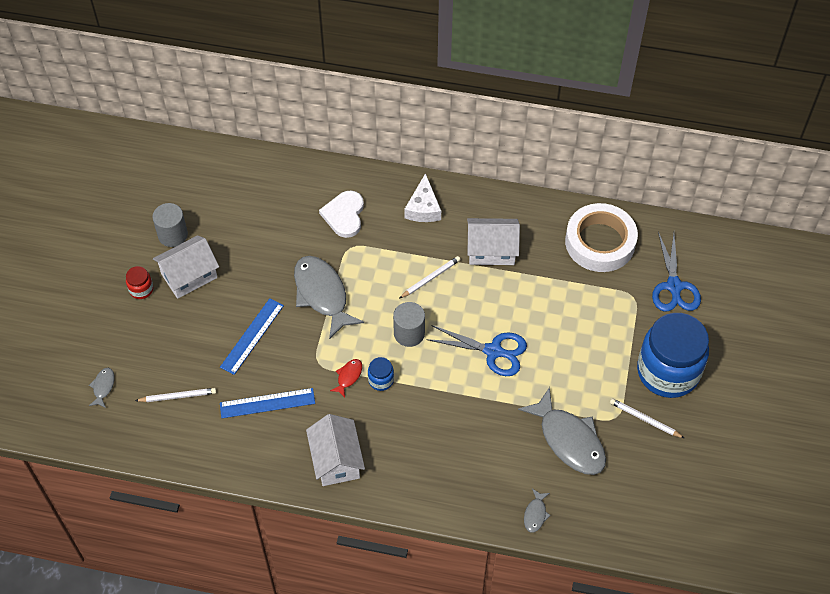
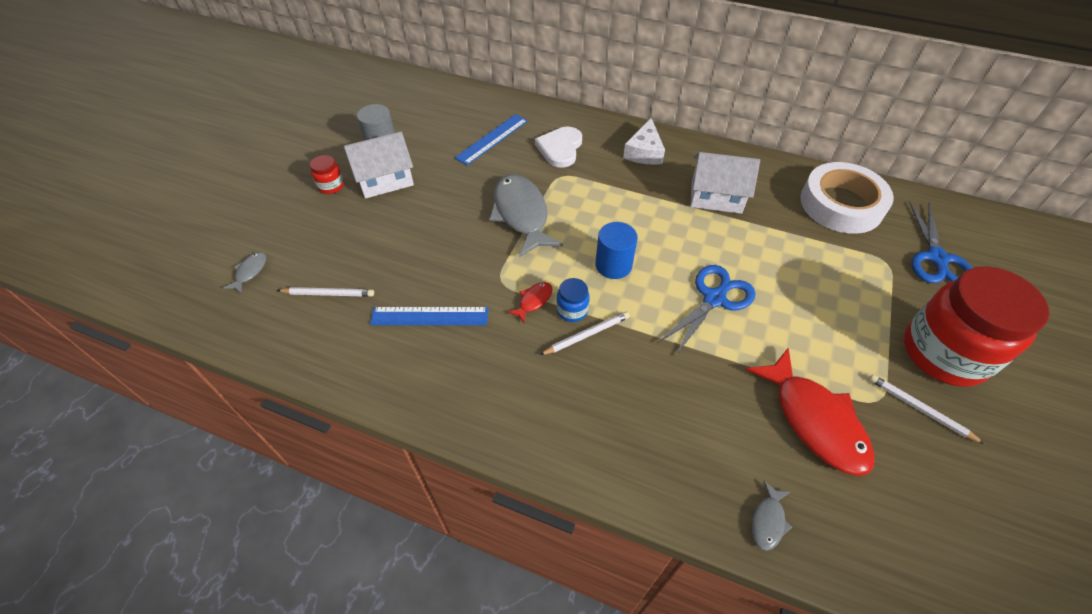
camera: 10 degrees right, 5 degrees down
blue ruler [220,298,284,375] -> blue ruler moved to [455,114,528,165]
white house [306,414,365,486] -> none
grey cylinder [393,302,425,347] -> blue cylinder [595,222,638,279]
white pencil [400,256,461,298] -> white pencil moved to [540,311,630,355]
blue scissors [426,325,527,376] -> blue scissors turned 75 degrees counterclockwise [657,265,755,356]
grey fish [518,387,606,475] -> red fish [745,348,875,476]
blue jar [637,313,709,398] -> red jar [904,266,1049,387]

